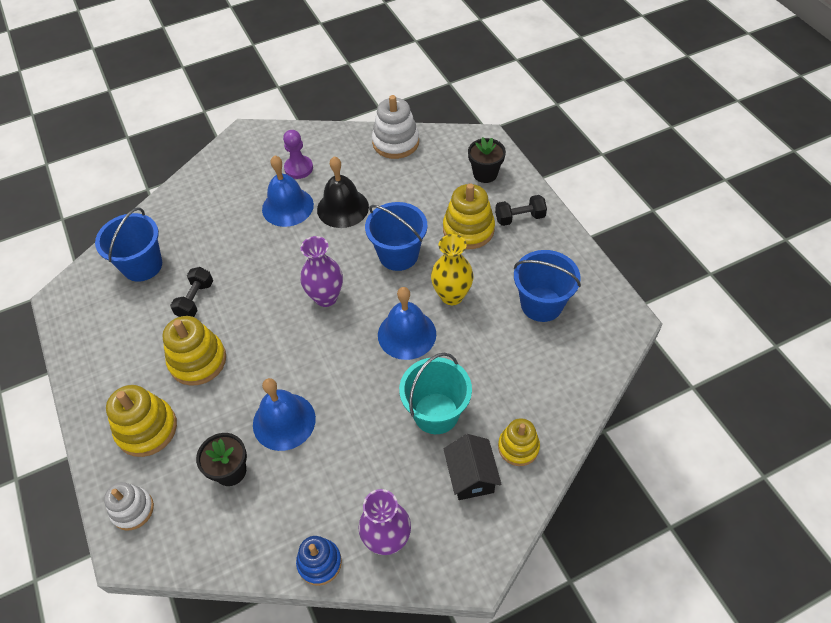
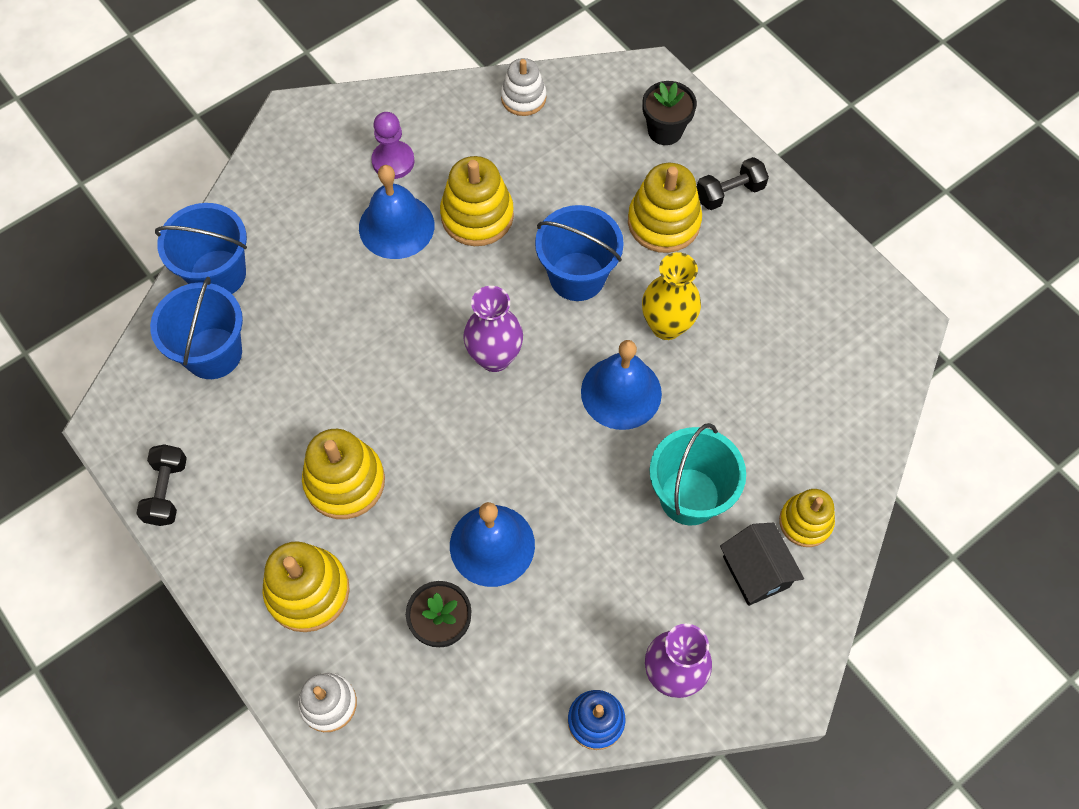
camera: 15 degrees left, 10 degrees up
black dumbbell [170,267,213,317] -> black dumbbell moved to [136,444,187,526]
black bell [317,156,369,228] -> yellow stacking toy [440,156,514,246]
white stacking toy [372,95,419,159] -> white stacking toy [501,58,546,116], size x0.65
blue bucket [514,250,581,322] -> blue bucket moved to [155,203,247,294]

